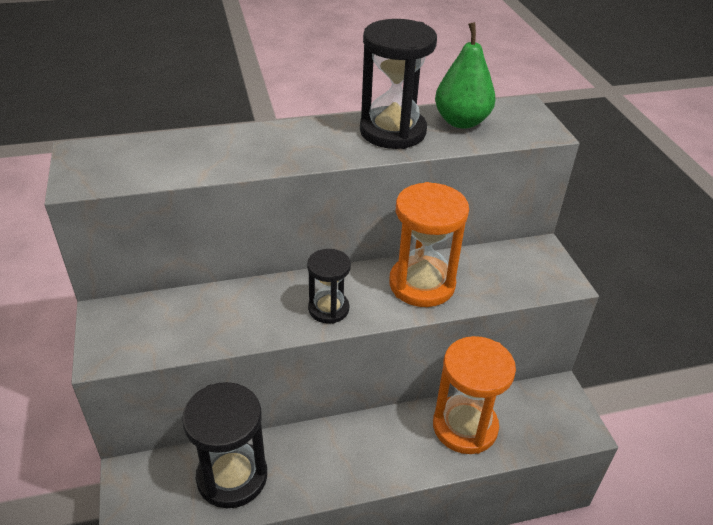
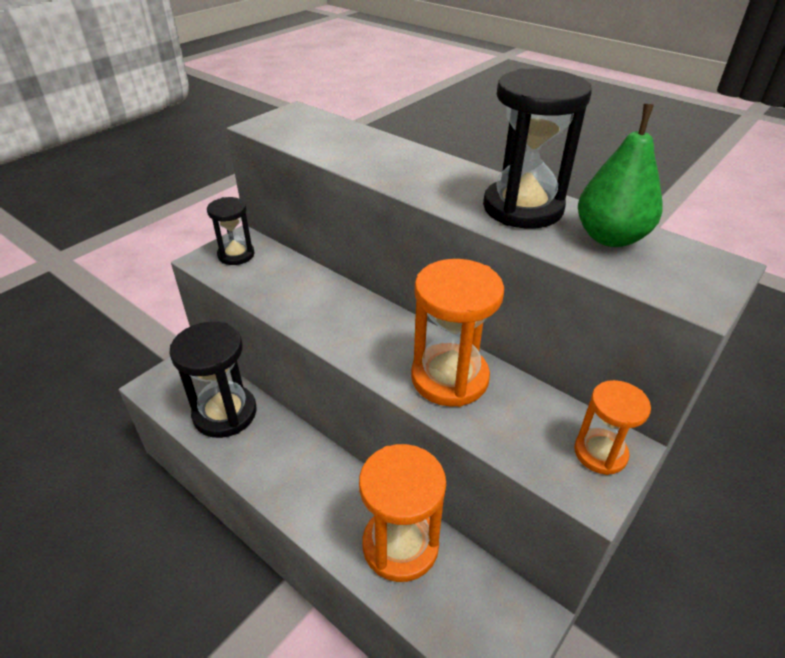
camera: 55 degrees right, 0 degrees up
black hourglass [307,249,351,324] -> black hourglass moved to [207,197,255,265]
none -> orange hourglass [574,380,651,475]

